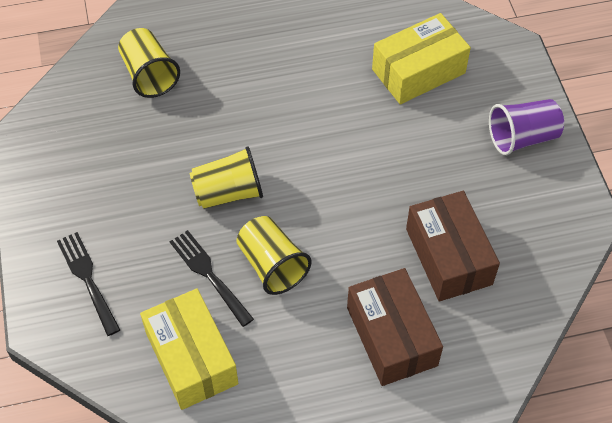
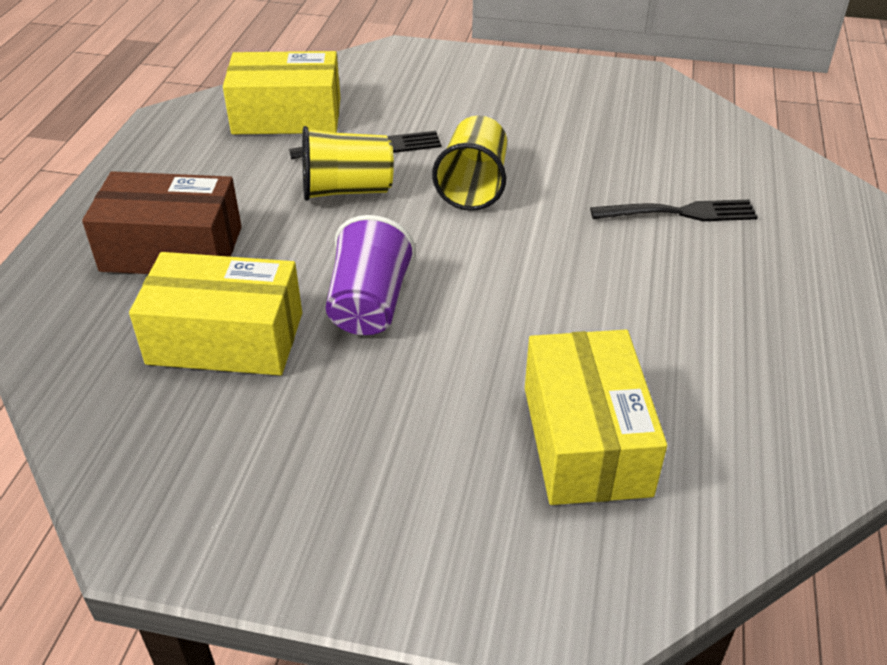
camera: 115 degrees right, 15 degrees down
black fork [57,232,120,336] -> black fork moved to [590,200,758,221]
yellow cup [118,28,180,98] -> none
brown box [406,191,500,302] -> yellow box [129,252,302,376]
purple cup [489,99,564,155] -> purple cup moved to [326,215,416,335]

